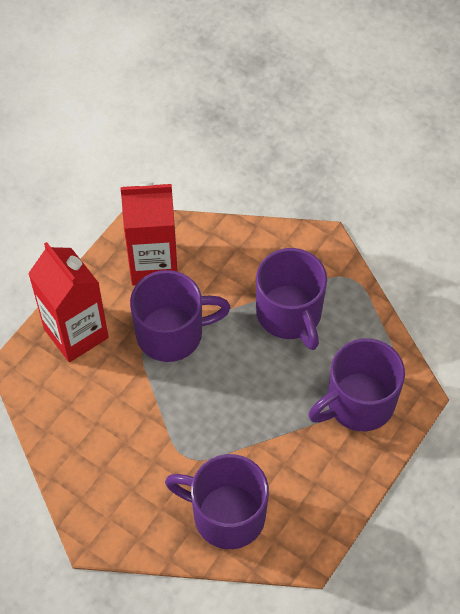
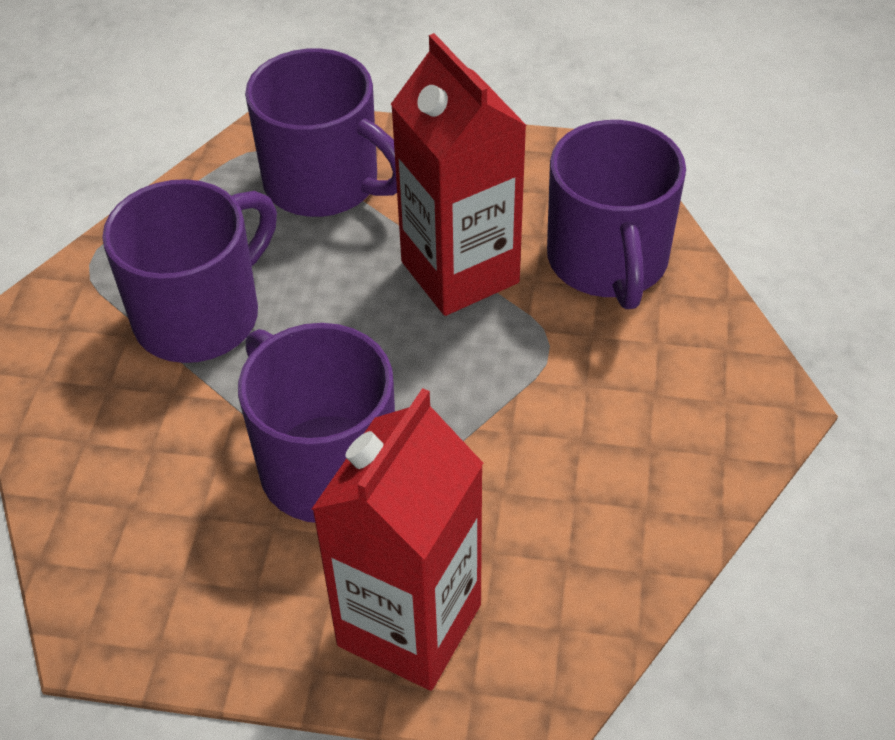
camera: 115 degrees left, 10 degrees down
red carton [120,181,178,286] -> red carton moved to [391,33,527,316]

